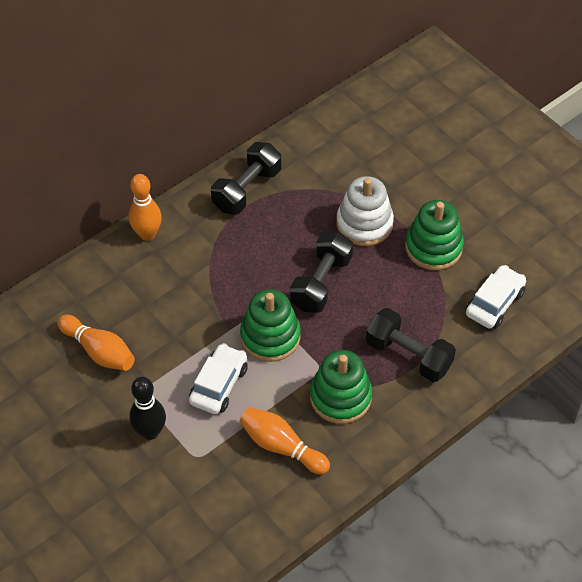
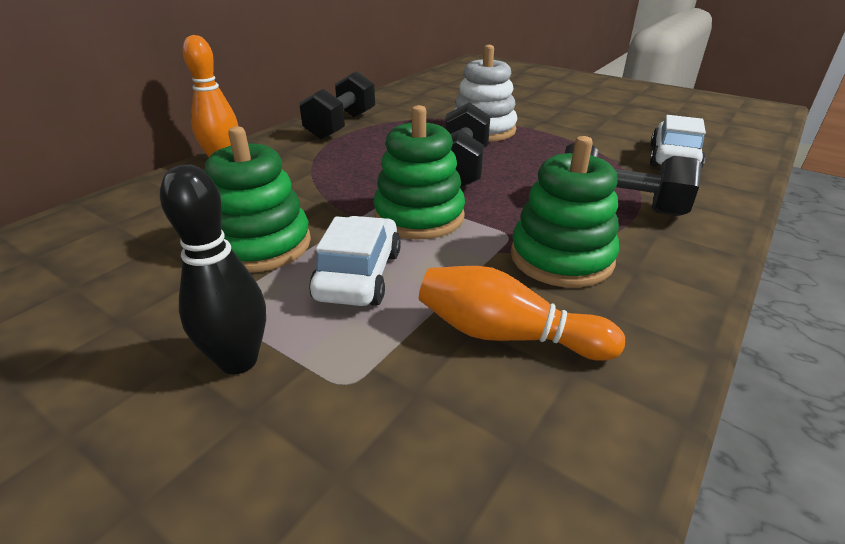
camera: 15 degrees left, 20 degrees down
orange bowling pin [57,315,135,371] -> none
green stacking toy [405,200,464,270] -> green stacking toy moved to [205,126,311,272]

